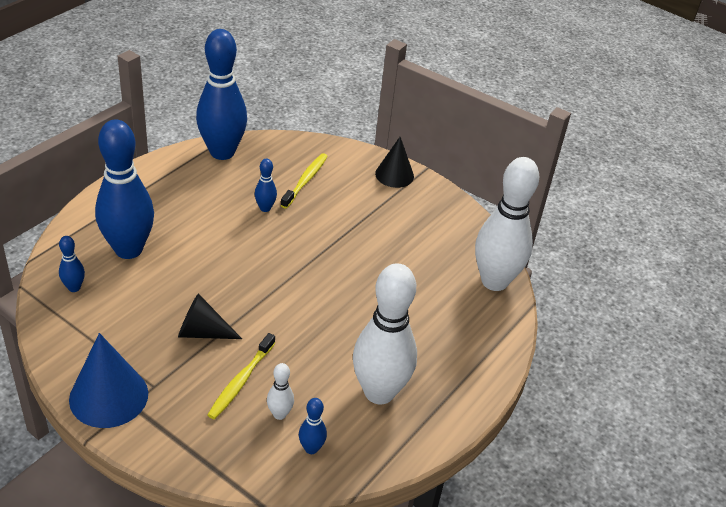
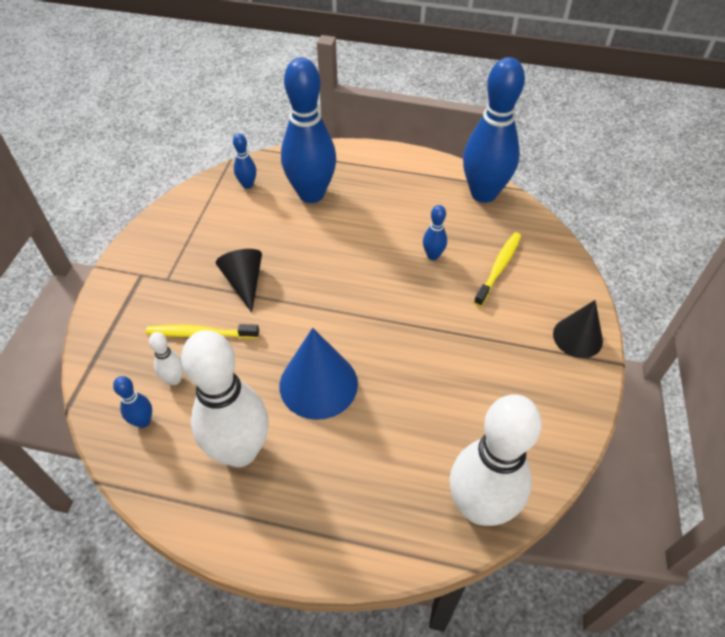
camera: 70 degrees right, 10 degrees up
blue cone [69,333,148,428] -> blue cone moved to [280,328,358,420]
yellow toothbrush [281,153,328,209] -> yellow toothbrush turned 60 degrees counterclockwise [474,232,521,306]

